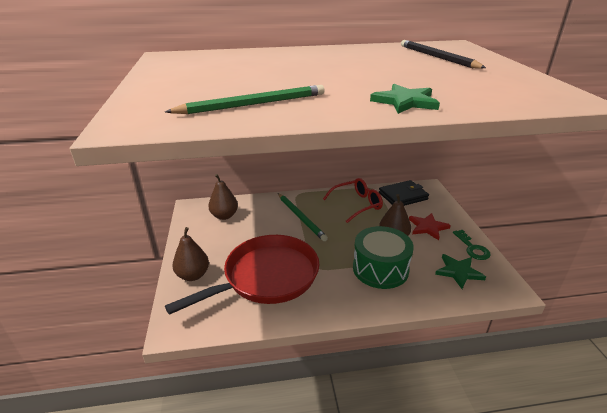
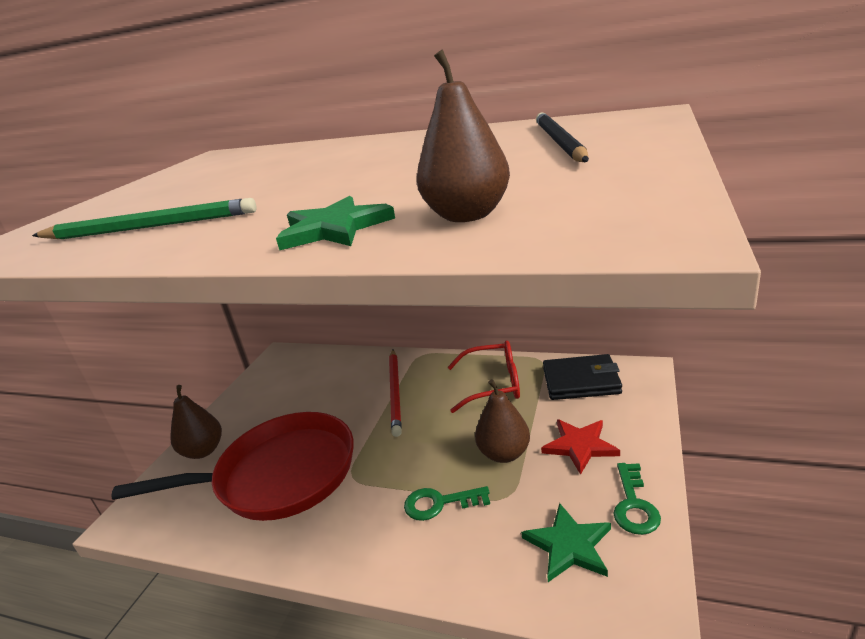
camera: 30 degrees right, 5 degrees down
brown pear [208,174,238,220] -> brown pear moved to [417,49,510,222]
green pencil [278,193,328,241] -> red pencil [389,350,402,437]
green drum [353,226,414,289] -> green key [404,486,490,521]

